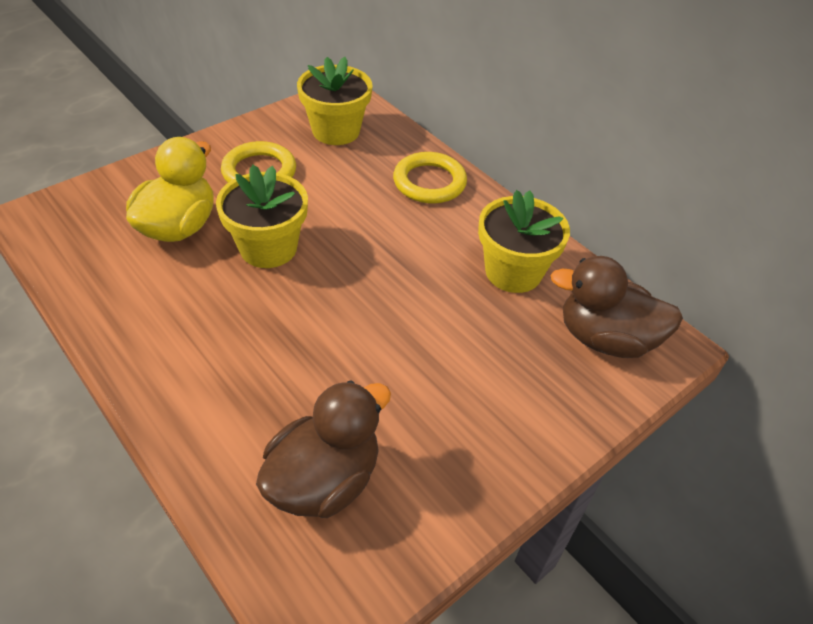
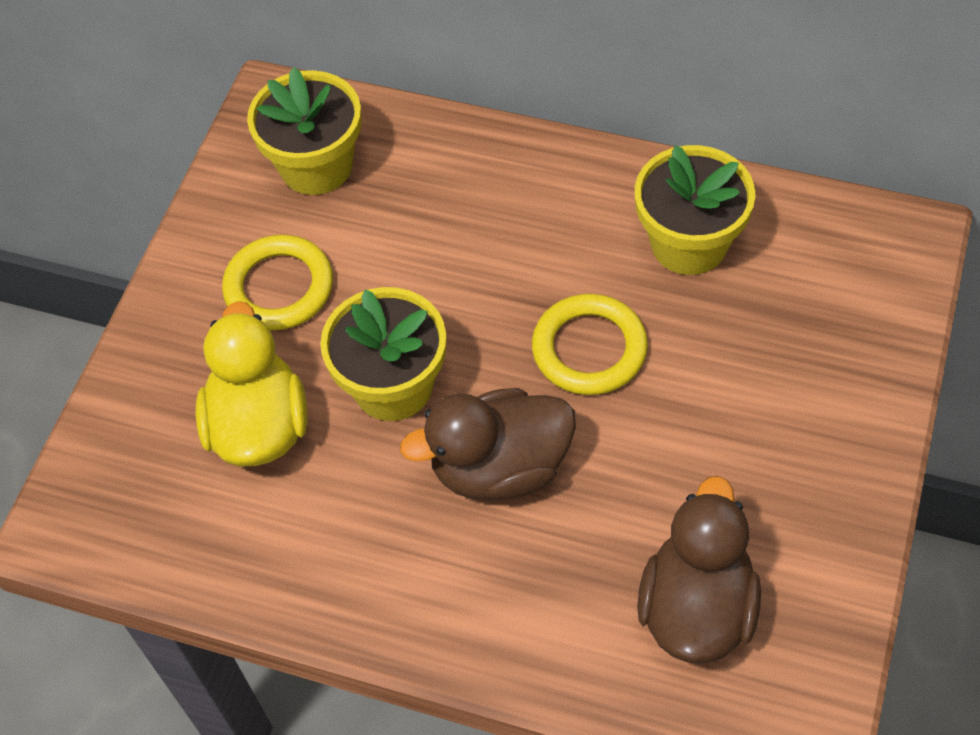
camera: 25 degrees left, 10 degrees up
yellow ring [393,152,467,204] -> yellow ring moved to [532,294,648,395]
brown duck [550,256,683,358] -> brown duck moved to [400,388,576,500]

